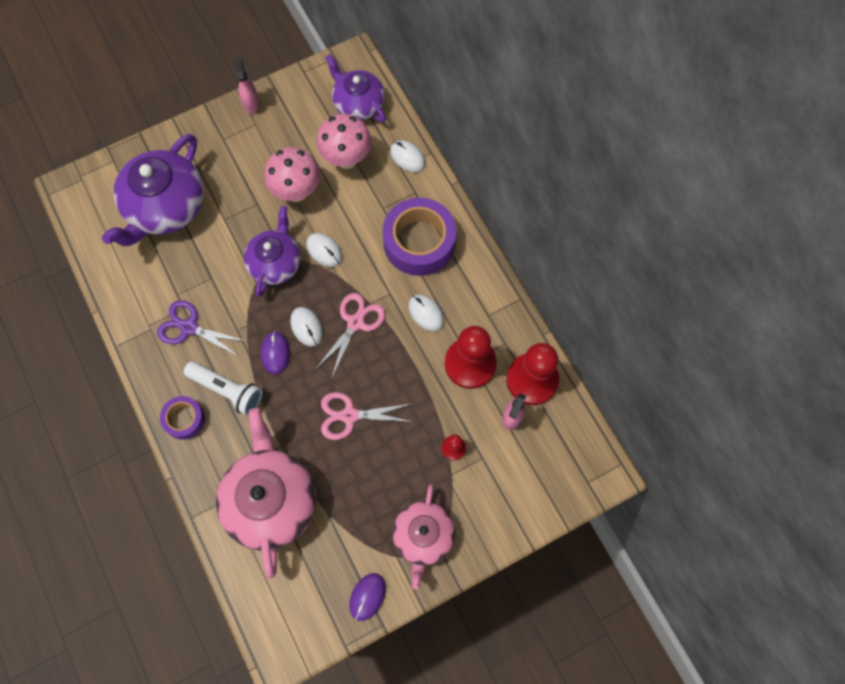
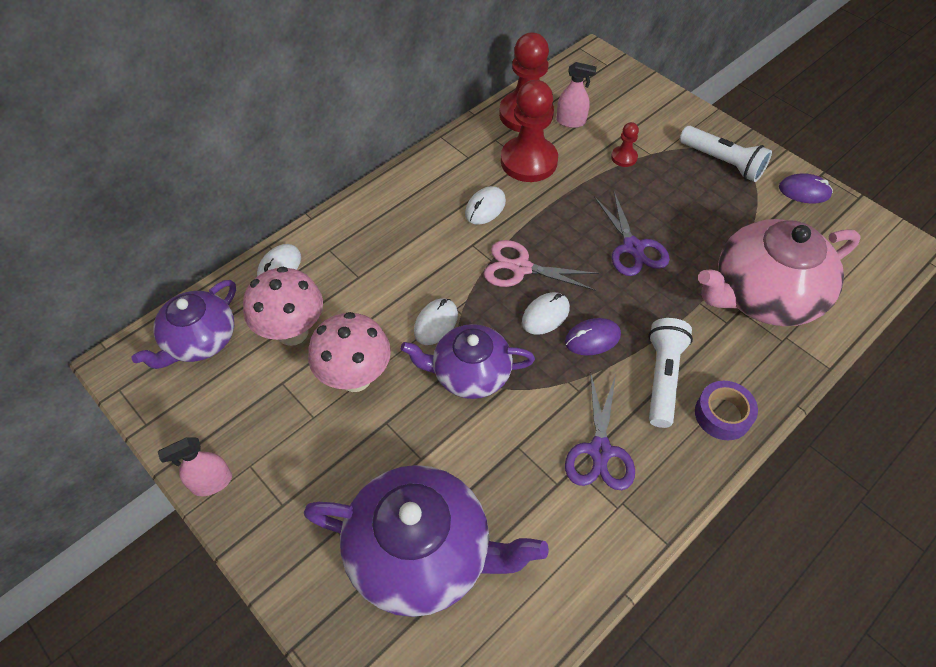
camera: 105 degrees left, 15 degrees down
pink scissors [321,392,413,440] -> purple scissors [594,192,670,276]
purple tape [382,198,456,276] -> none
pink teapot [392,484,455,590] -> white flashlight [680,126,772,182]

